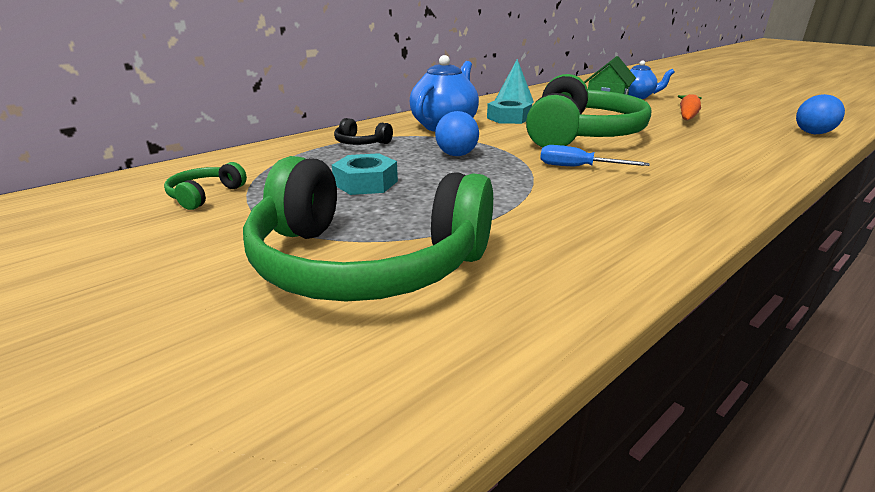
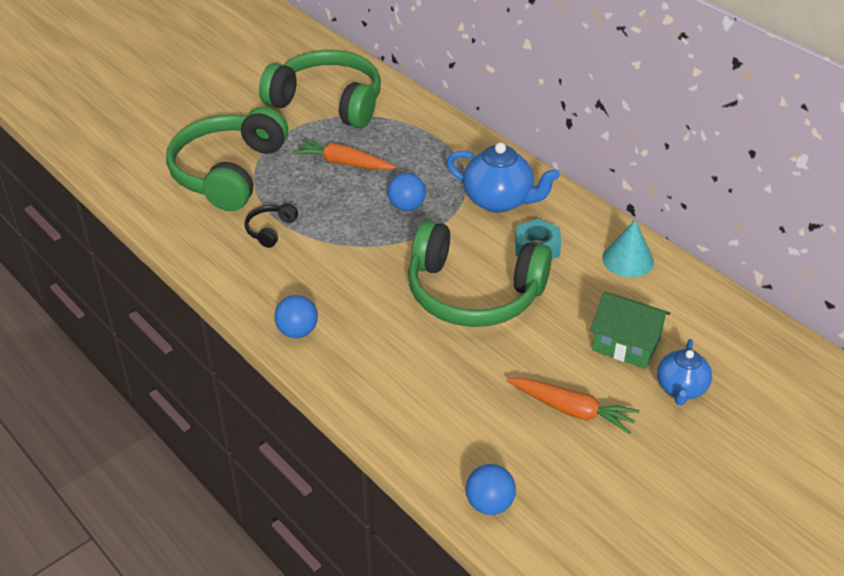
camera: 90 degrees right, 15 degrees up
green headphones [164,162,247,210] -> green headphones [259,50,381,128], size x2.49
turquoise nut [332,153,398,195] -> orange carrot [293,139,396,170]
black headphones [334,118,393,145] -> black headphones moved to [245,203,298,248]
blue screwdriver [540,145,649,166] -> none
none -> blue ball [274,295,318,338]

